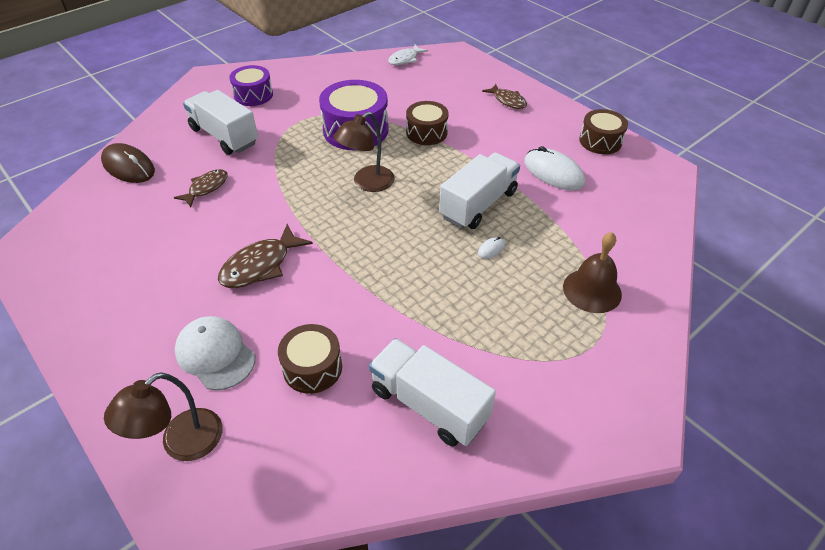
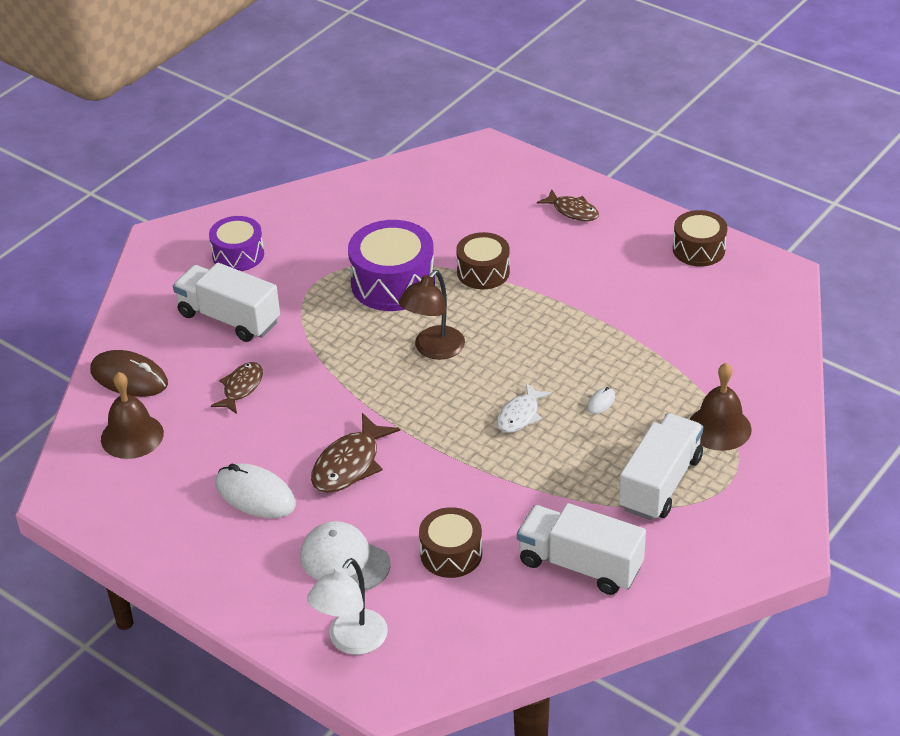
camera: 10 degrees left, 5 degrees down
brown lamp [104,372,223,461] -> white lamp [307,558,388,655]
white fish [388,44,428,65] -> white fish moved to [497,383,552,433]
white truck [439,153,520,229] -> white truck moved to [619,413,703,520]
white mouse [524,146,585,190] -> white mouse moved to [215,463,296,518]
none -> brown bell [101,372,164,459]

